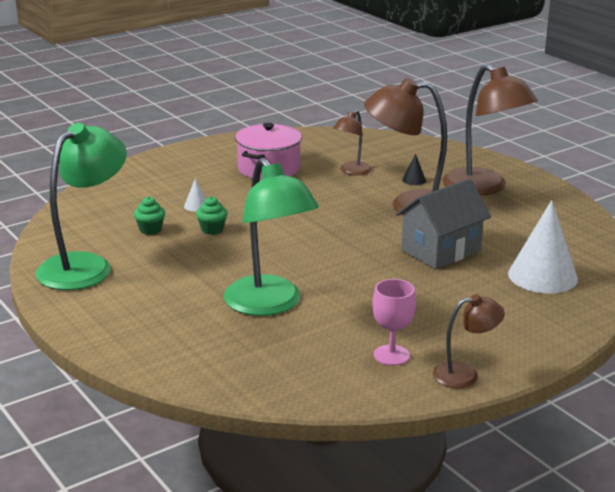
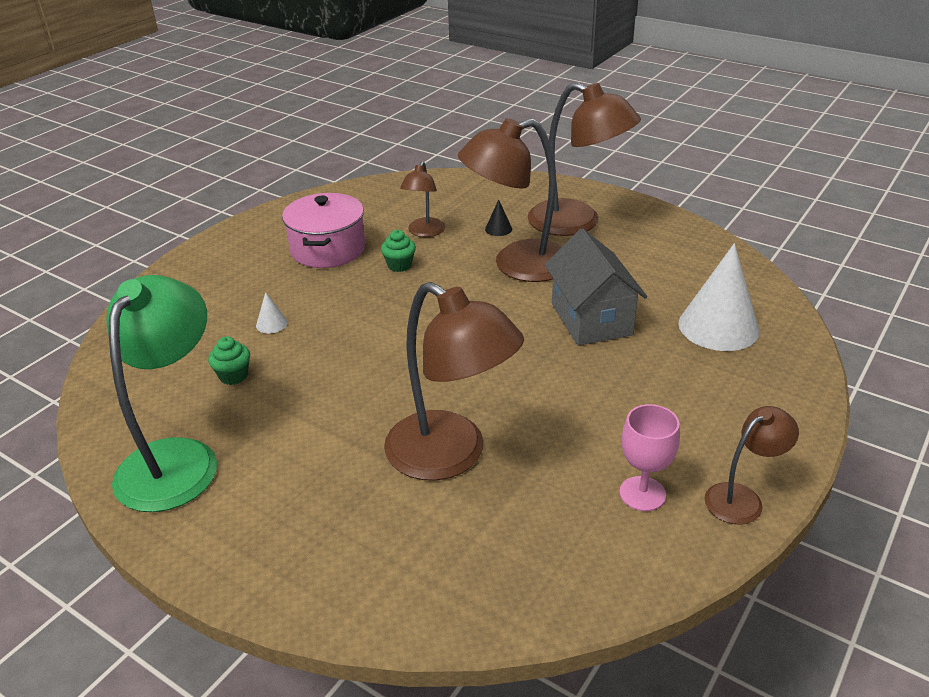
camera: 20 degrees left, 10 degrees up
green cupcake [196,196,227,235] -> green cupcake moved to [381,230,416,272]
green lamp [224,157,319,316] -> brown lamp [384,282,524,481]
grey house [396,179,491,269] -> grey house turned 45 degrees counterclockwise [545,228,647,346]

